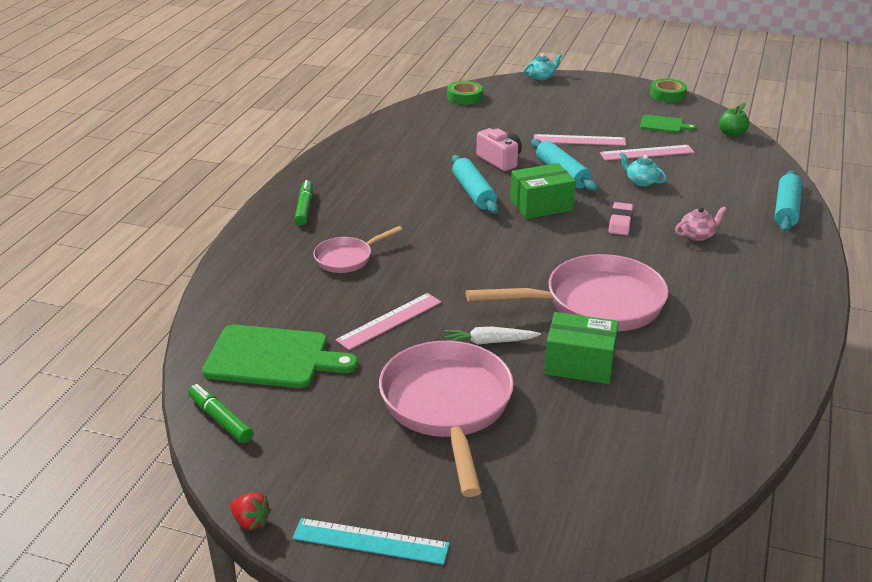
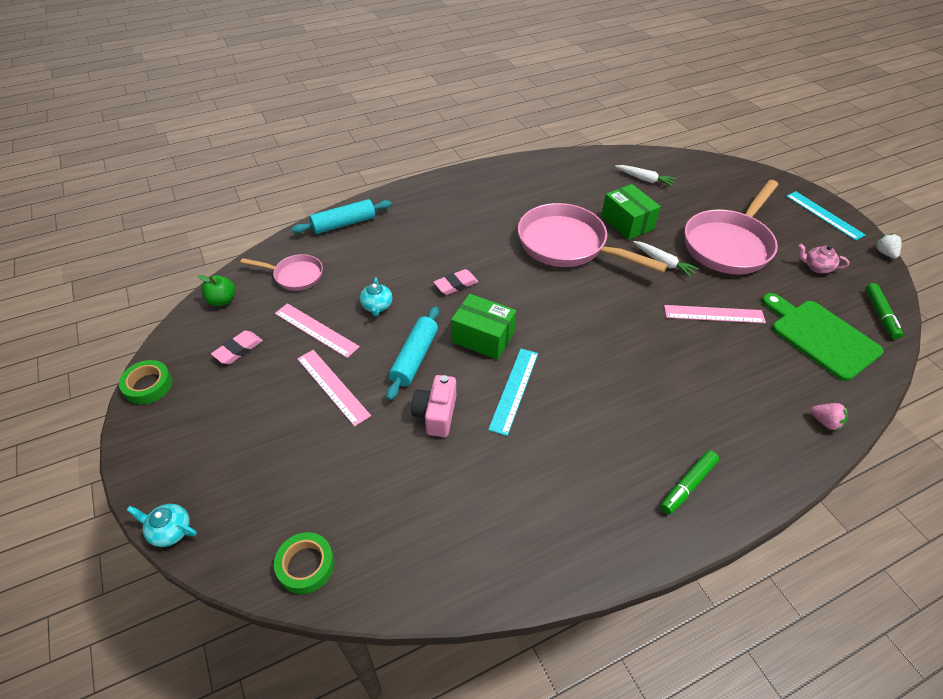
camera: 135 degrees left, 15 degrees up
red strawberry [230,492,272,530] -> white strawberry [875,233,901,259]
pink pan [313,226,402,273] -> pink pan moved to [240,254,323,291]
turquoise rolling pin [452,155,498,214] -> turquoise ruler [488,349,538,436]
green cutting board [640,115,696,133] -> pink eraser [211,330,263,364]
pink teapot [675,207,727,241] -> pink teapot moved to [798,244,849,273]
none -> white carrot [615,165,676,187]
none -> pink strawberry [811,403,848,431]

